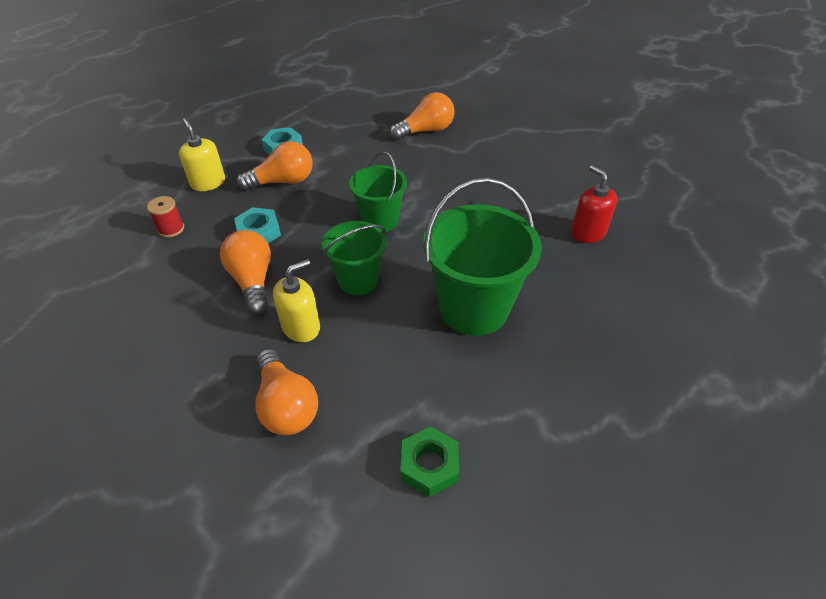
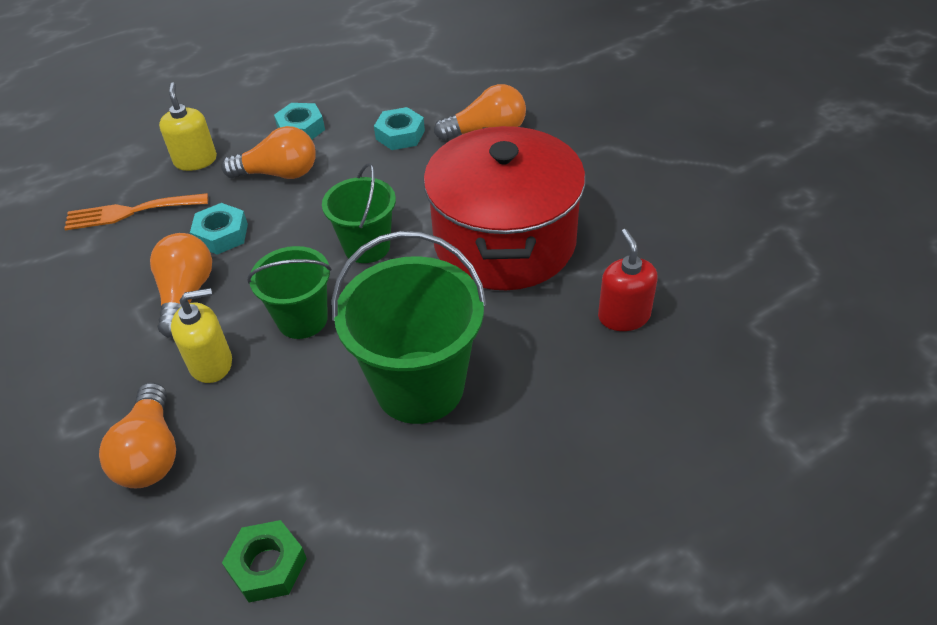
camera: 20 degrees right, 0 degrees up
red spool [147,196,184,238] -> orange fork [64,193,208,230]
none -> turquoise nut [374,107,425,150]
none -> red pot [423,126,586,290]

